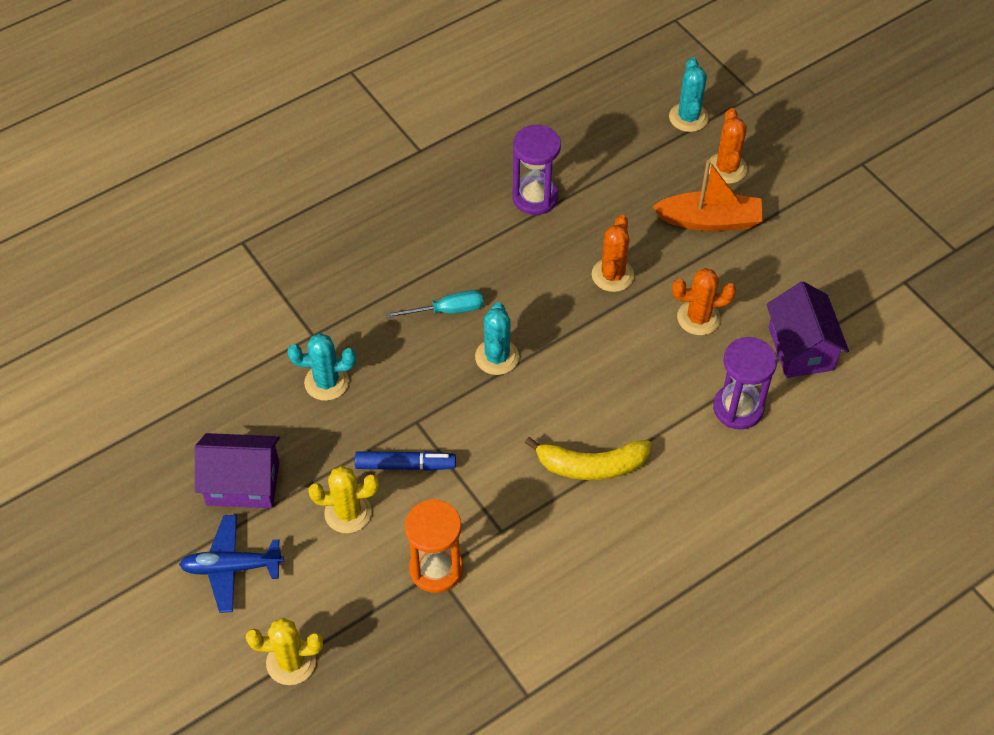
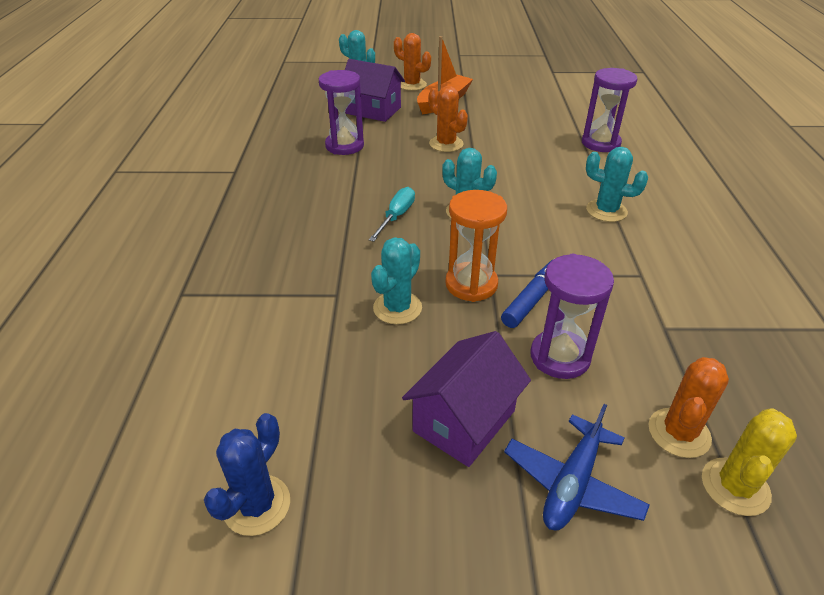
camera: 55 degrees left, 15 degrees down
yellow cactus [309,466,379,533] -> purple hourglass [530,254,614,379]
orange hourglass [405,499,463,593] -> orange hourglass moved to [445,190,507,302]
yellow banana [525,437,651,480] -> turquoise cactus [586,147,648,222]
orange cactus [672,268,736,335] -> orange cactus moved to [648,357,729,458]
purple house [766,281,849,378] -> purple house moved to [345,59,405,122]
none -> blue cactus [204,413,290,536]

